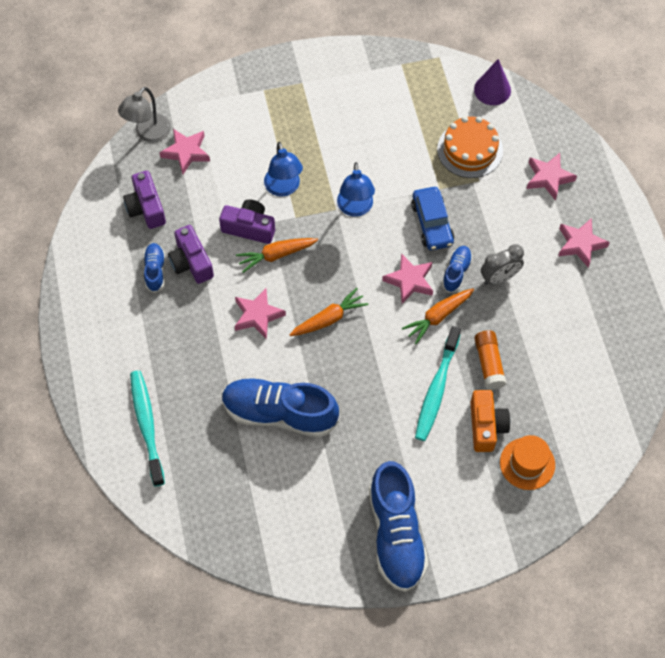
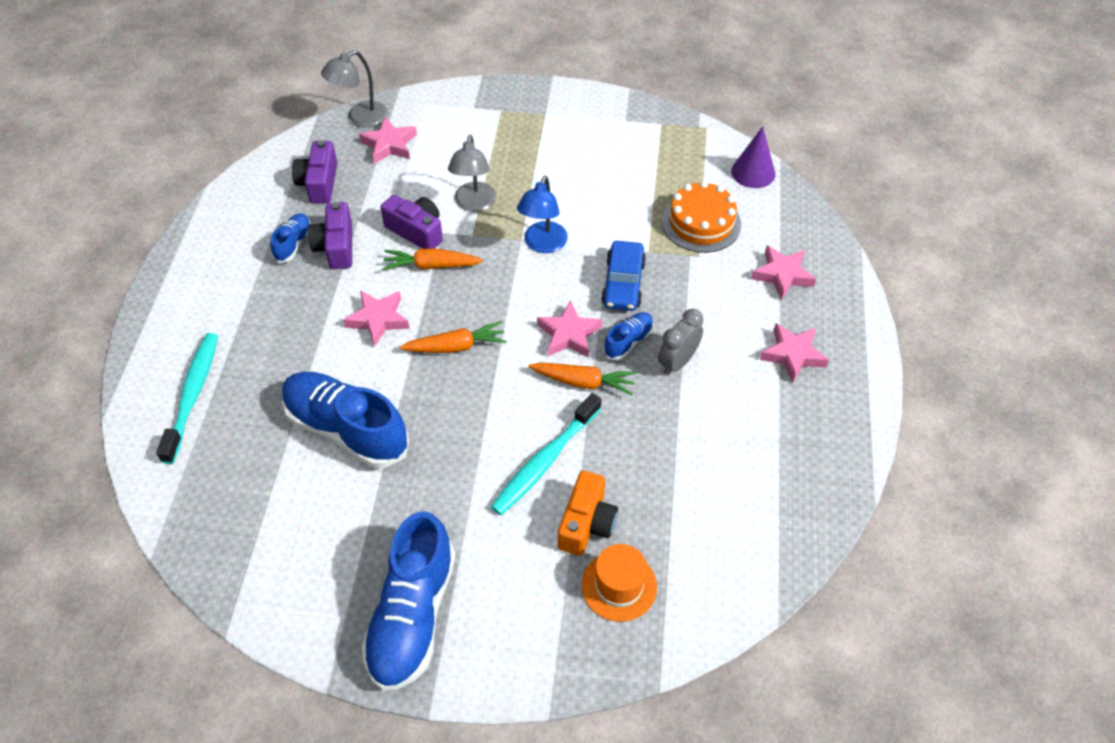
camera: 20 degrees right, 10 degrees down
blue lamp [264,142,303,197] -> grey lamp [448,134,496,212]
orange carrot [402,289,474,344] -> orange carrot turned 150 degrees counterclockwise [528,362,637,395]
orange glue stick [474,330,506,390] -> none
grey clock [481,244,524,285] -> grey clock turned 135 degrees clockwise [658,309,703,376]

